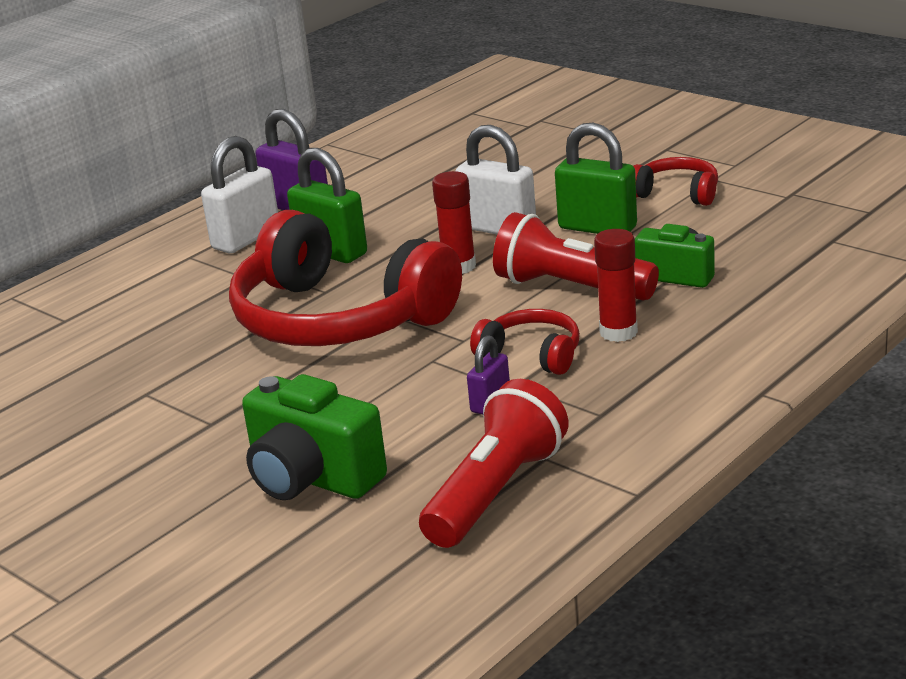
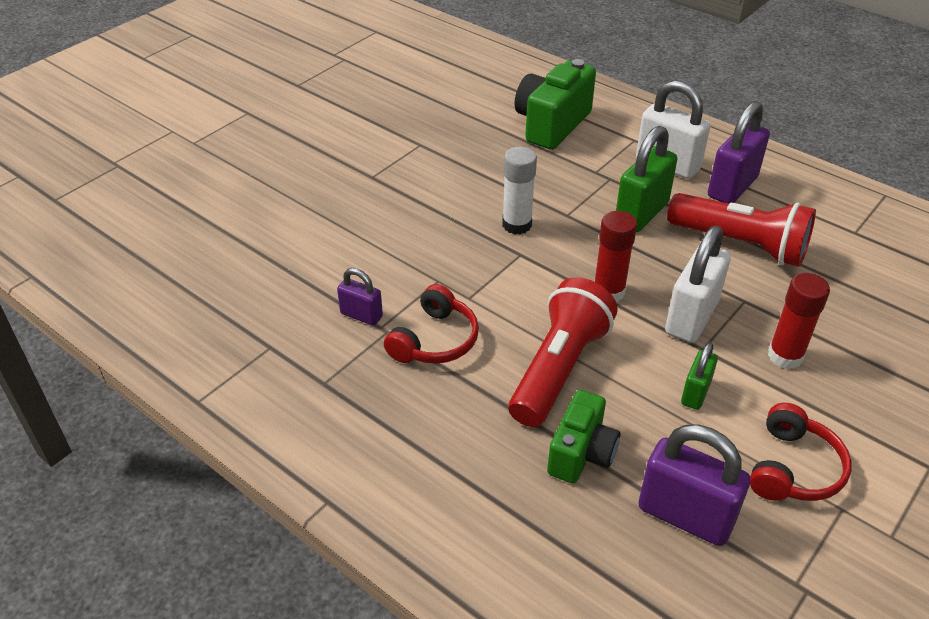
camera: 85 degrees right, 15 degrees up
red headphones [229,210,462,346] -> white glue stick [502,147,537,234]
green camera [242,374,387,500] -> green camera moved to [515,59,596,150]
red flashlight [419,379,568,548] -> red flashlight moved to [667,193,816,267]
green padlock [555,123,637,234] -> green padlock [681,342,718,410], size x0.55
red glue stick [594,229,638,342] -> red glue stick moved to [768,273,830,369]
none -> purple padlock [638,425,750,546]

